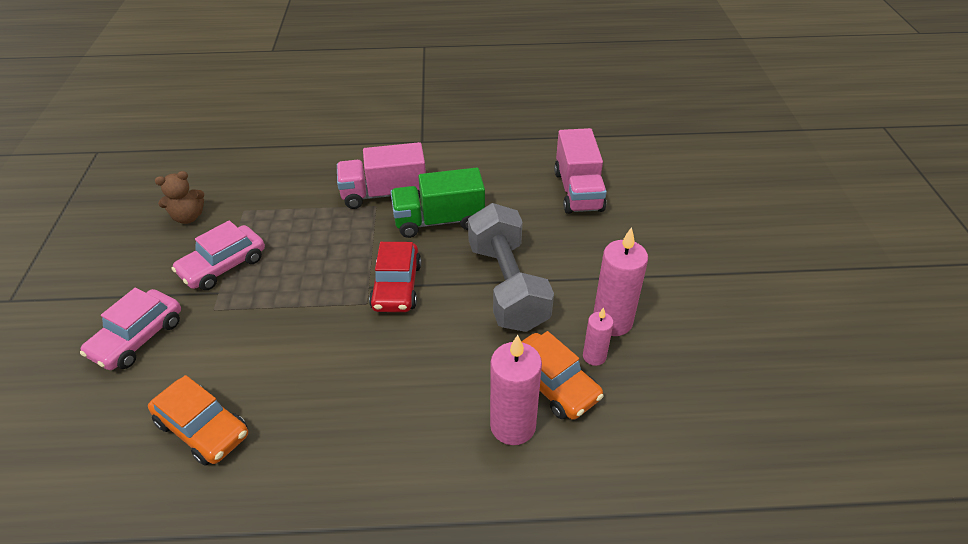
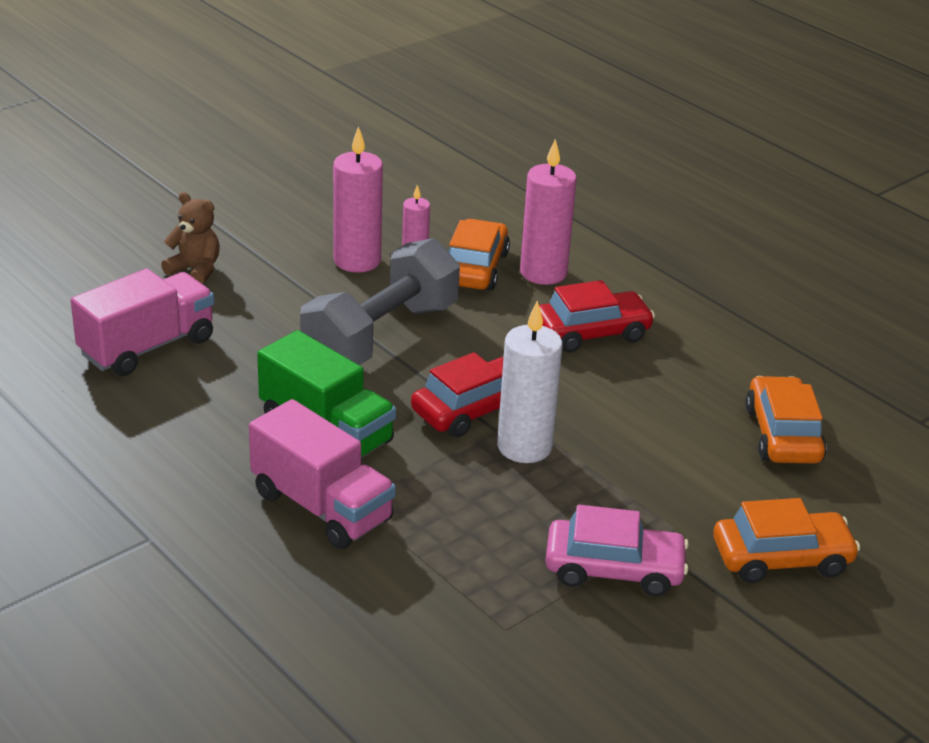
camera: 130 degrees left, 10 degrees down
pink car [80,288,181,370] -> orange car [713,498,860,583]
brown teddy bear [155,171,204,224] -> brown teddy bear moved to [161,192,220,284]
none -> white candle [497,301,563,463]
none -> red car [539,280,655,353]

